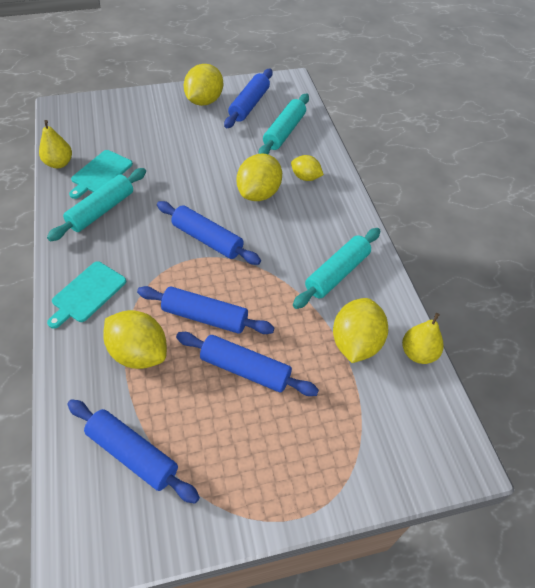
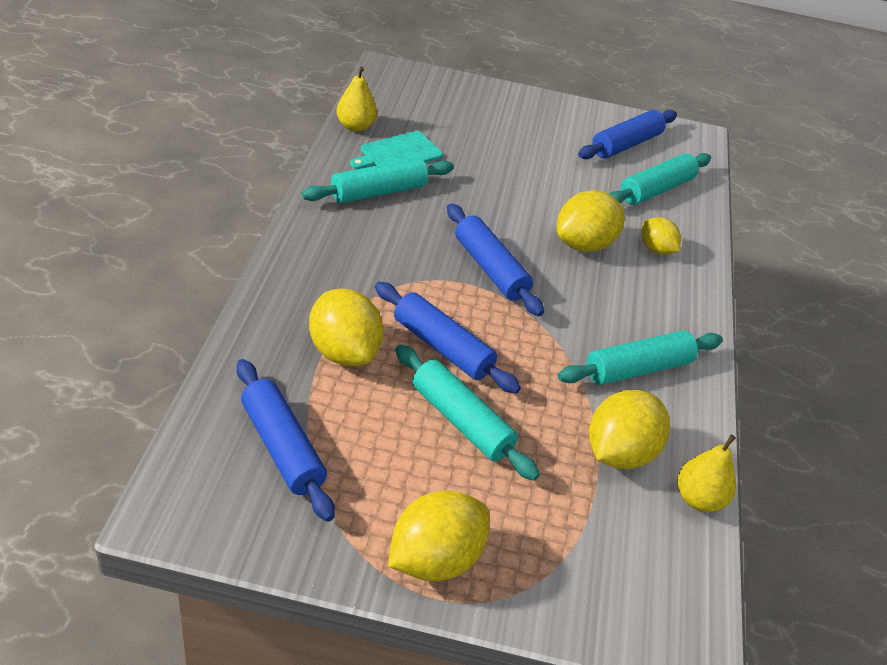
camera: 20 degrees right, 10 degrees down
turquoise cutting board [47,261,126,329] -> none
blue rolling pin [176,332,319,396] -> turquoise rolling pin [395,344,540,481]
yellow lemon [183,64,223,106] -> yellow lemon moved to [388,490,490,581]

